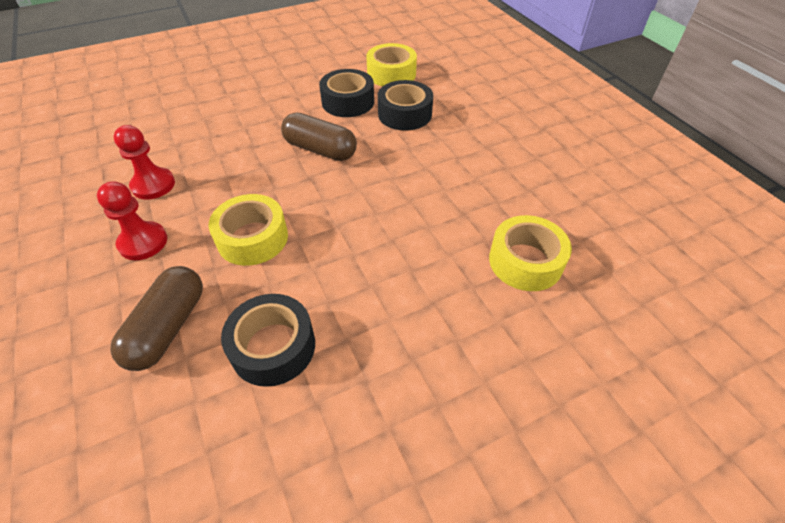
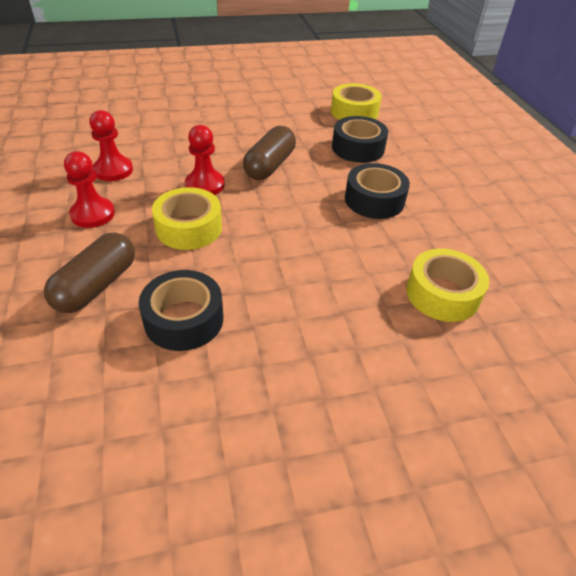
camera: 10 degrees right, 5 degrees down
brown capsule [281,113,357,161] -> brown capsule turned 75 degrees clockwise [243,126,296,180]
black tape [319,69,374,117] -> black tape moved to [345,163,410,219]
none -> red pawn [185,125,225,195]

